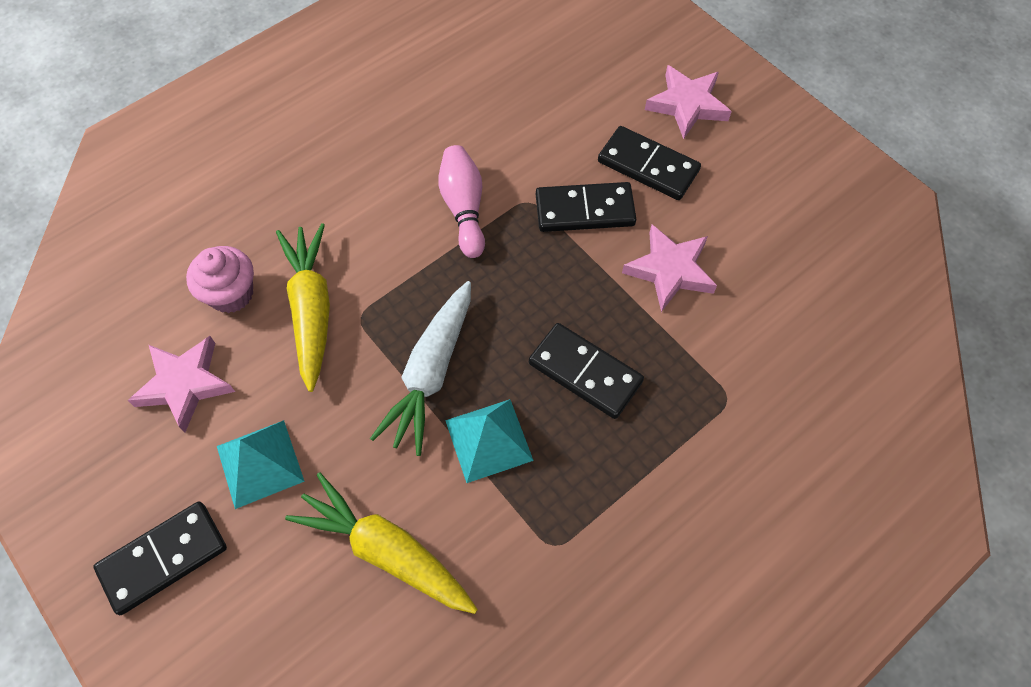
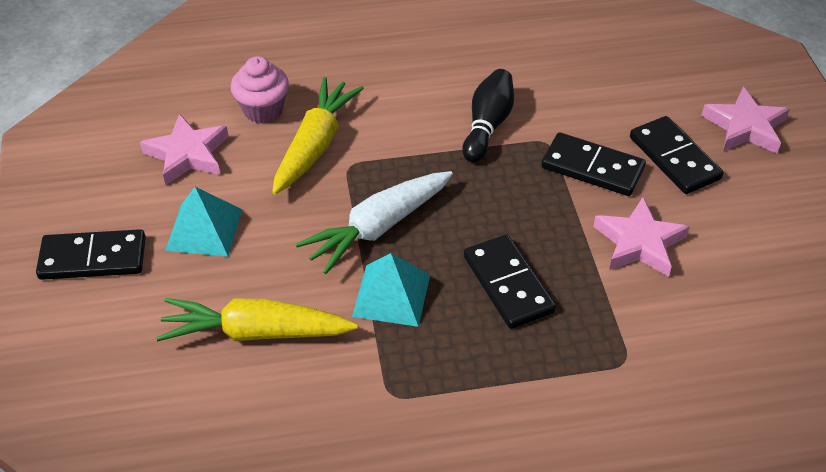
camera: 30 degrees right, 15 degrees down
yellow carrot [285,473,478,614] -> yellow carrot turned 60 degrees counterclockwise [156,298,358,341]
pink bowling pin [438,145,485,258] -> black bowling pin [462,69,514,162]

